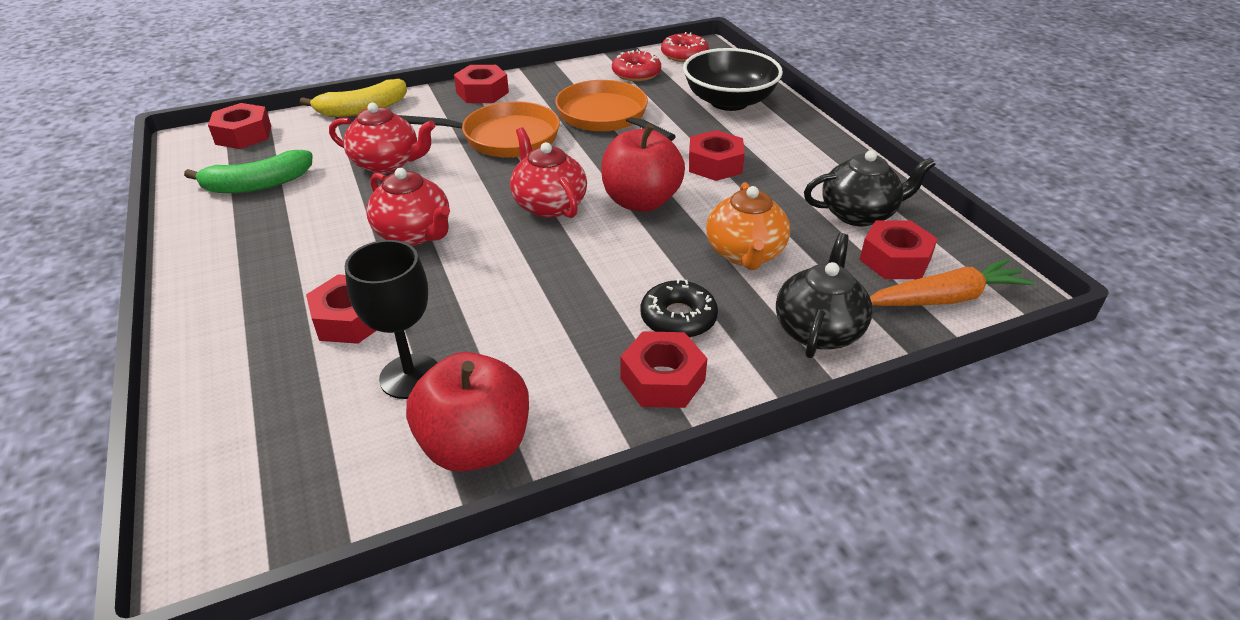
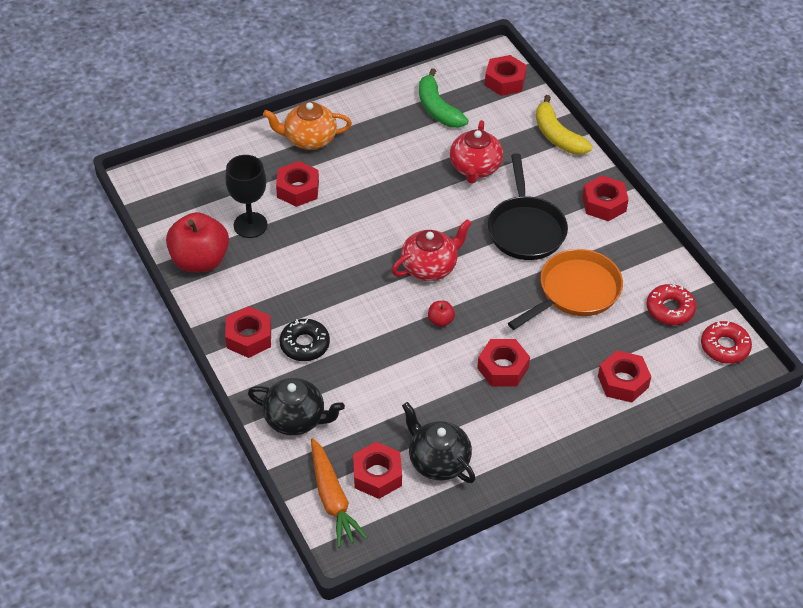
camera: 85 degrees right, 10 degrees up
red teapot [366,168,450,246] -> none
orange pan [398,101,560,158] -> black pan [488,153,568,260]
red apple [601,123,685,212] -> red apple [428,301,455,327], size x0.43
black bowl [683,48,783,111] -> red nut [598,350,651,402]
orange teapot [706,182,790,270] -> orange teapot moved to [263,102,352,150]
black teapot [804,150,936,226] -> black teapot turned 150 degrees clockwise [402,402,476,483]

